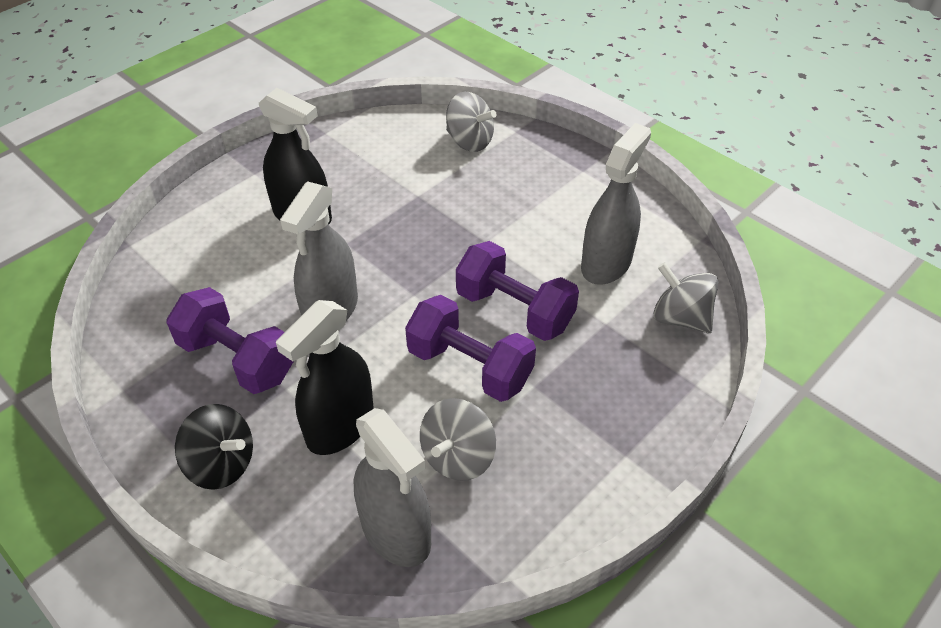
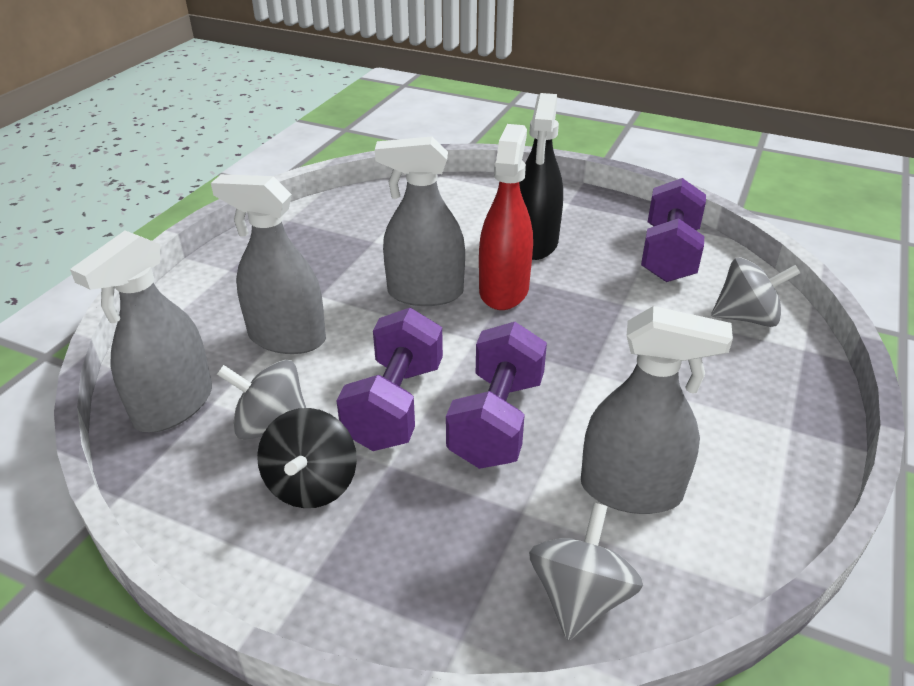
camera: 70 degrees right, 10 degrees down
purple dumbbell [167,287,294,394] -> purple dumbbell moved to [641,178,706,282]
black spinning top [175,404,253,490] -> black spinning top moved to [257,408,357,508]
black spray bottle [276,300,374,455] -> grey spray bottle [211,174,326,354]
grey spinning top [446,92,496,152] -> grey spinning top turned 105 degrees counterclockwise [711,257,800,327]
none -> red spray bottle [479,124,533,310]

